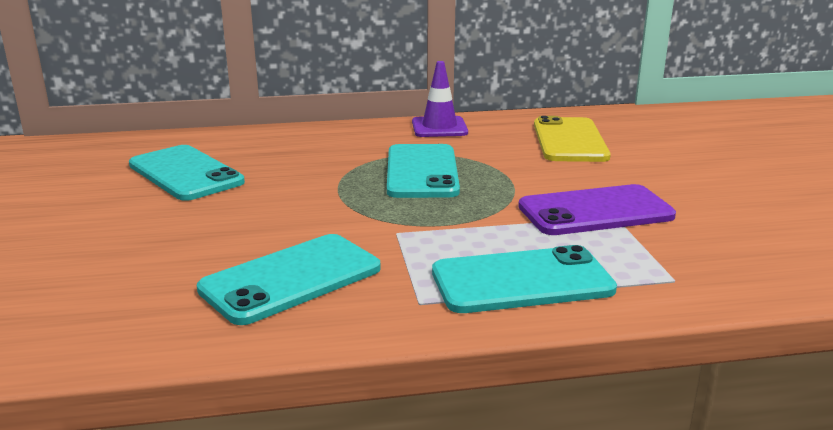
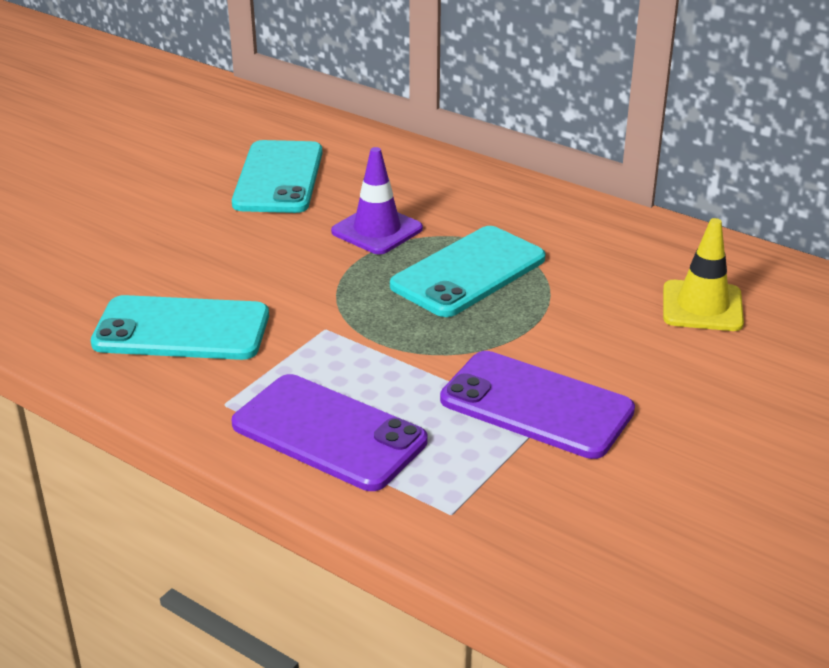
camera: 45 degrees right, 10 degrees up
purple traffic cone [412,61,468,137] -> purple traffic cone moved to [331,147,423,254]
turquoise phone [432,245,617,313] -> purple phone [232,374,427,491]
yellow phone [534,116,611,162] -> yellow traffic cone [663,218,744,331]

